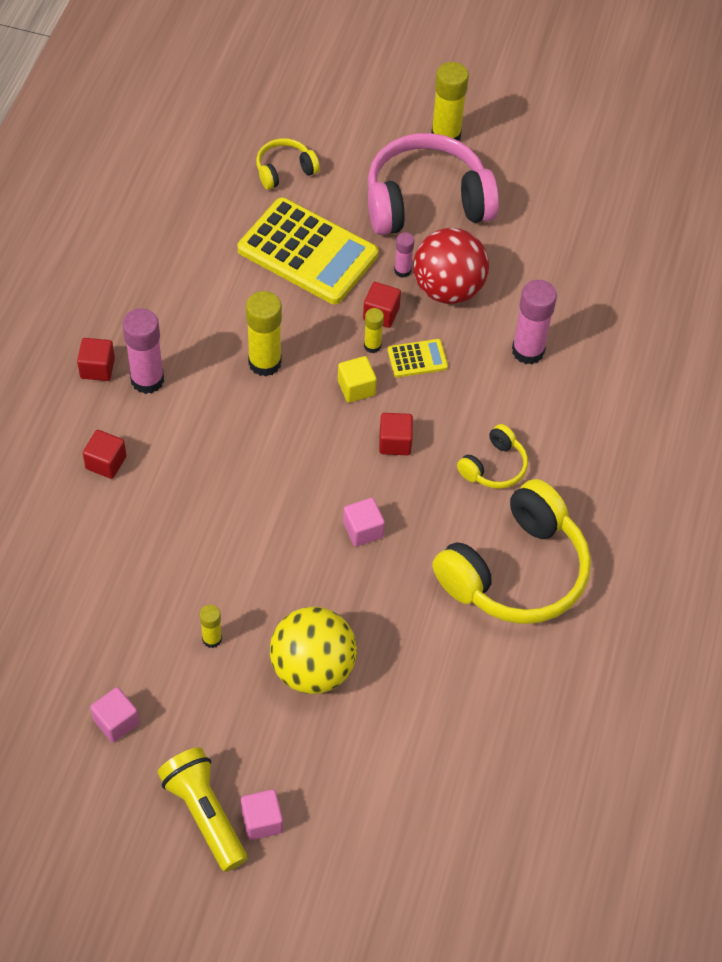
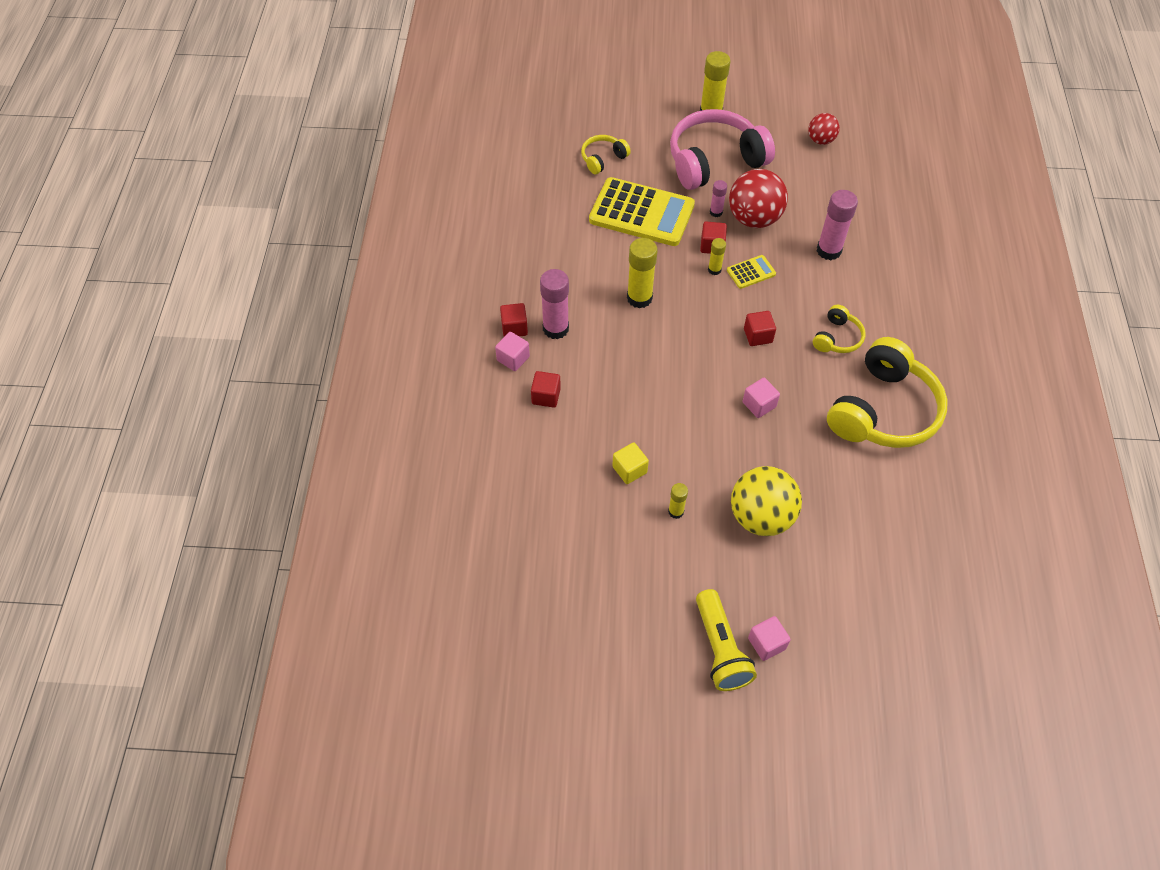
camera: 10 degrees left, 0 degrees up
pink cube [90,687,139,742] -> pink cube moved to [495,332,530,371]
yellow flashlight [157,747,247,872] -> yellow flashlight turned 150 degrees counterclockwise [696,589,757,691]
yellow cube [338,356,377,403] -> yellow cube moved to [612,442,649,484]
none -> red ball [808,113,840,145]

